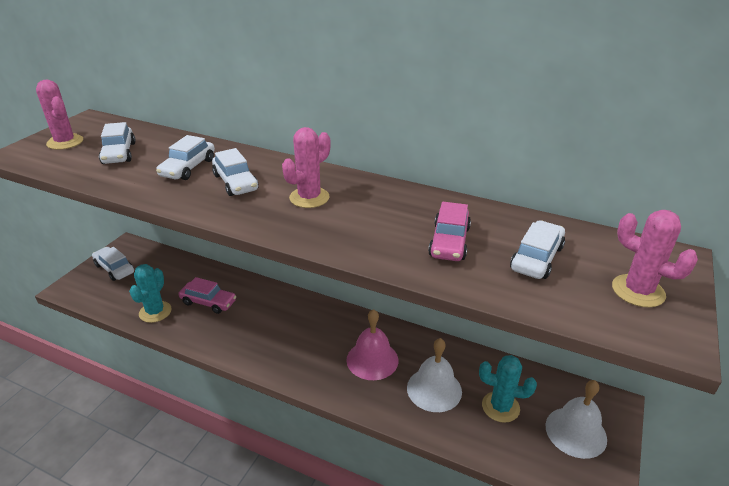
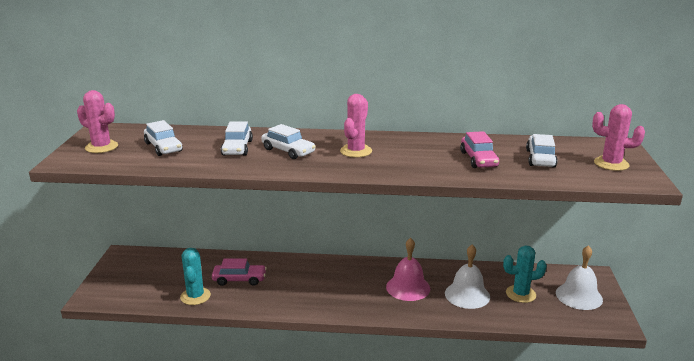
camera: 20 degrees left, 10 degrees down
white car [92,247,134,281] -> none

